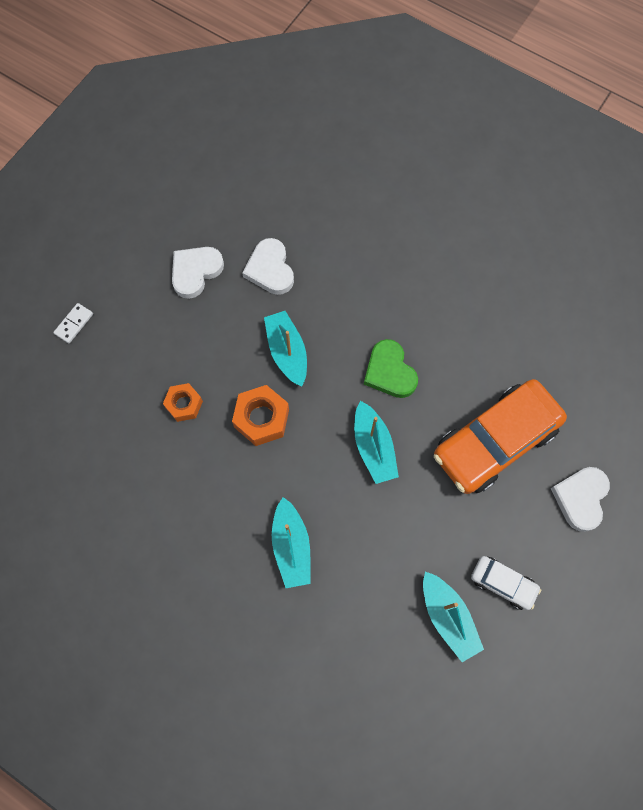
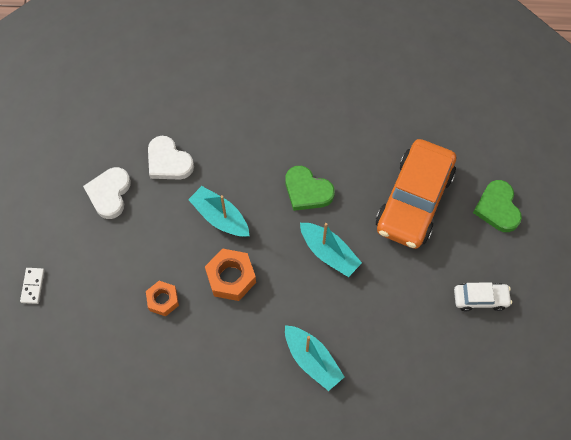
camera: 30 degrees left, 5 degrees down
turquoise boat [423,572,484,662] -> none
white heart [550,467,610,532] -> green heart [473,180,522,232]

